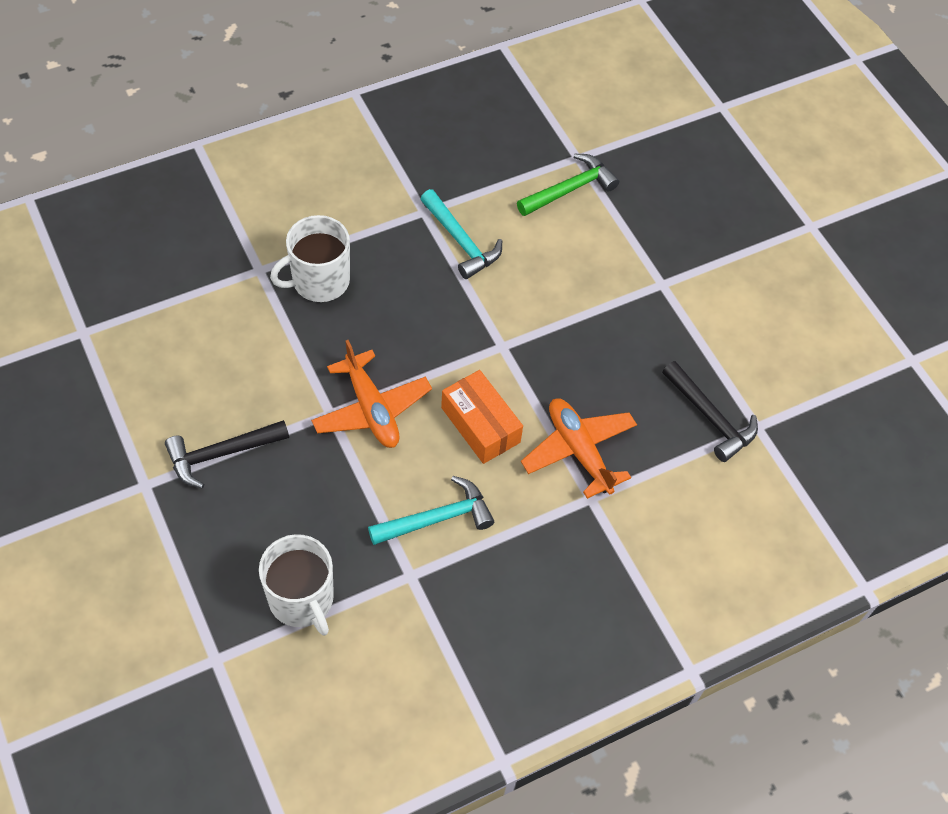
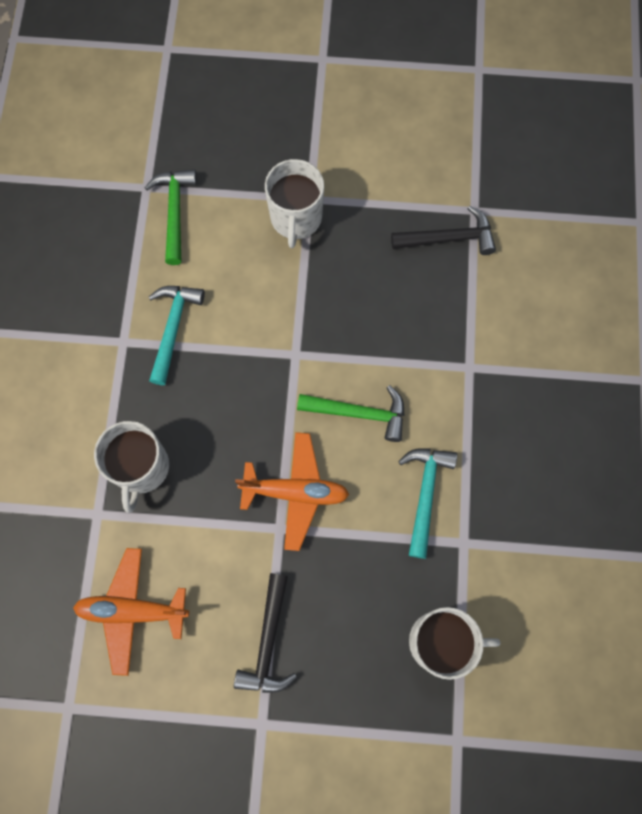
camera: 55 degrees left, 15 degrees up
turquoise hammer [420,189,502,279] -> turquoise hammer turned 75 degrees counterclockwise [149,286,205,385]
orange box [441,370,523,464] -> green hammer [297,385,404,442]
orange plane [521,398,637,499] -> orange plane moved to [73,548,189,676]
none -> white mug [265,159,324,248]

